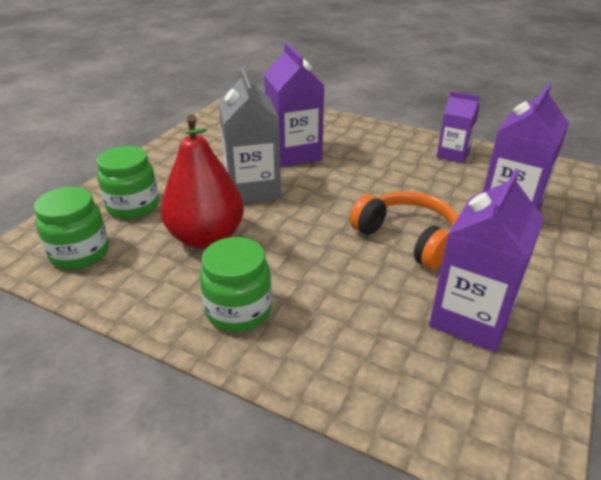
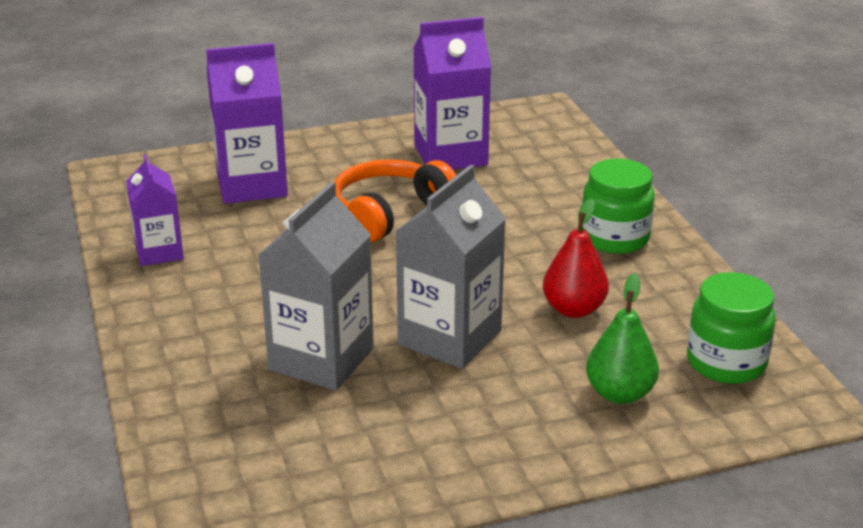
camera: 135 degrees left, 5 degrees down
green jar [97,146,159,219] -> green pear [586,273,659,404]
red pear [160,114,244,249] -> red pear [543,198,609,318], size x0.62
purple carton [264,43,325,167] -> grey carton [258,182,374,390]
orange headphones [350,191,458,269] -> orange headphones turned 45 degrees clockwise [334,159,456,242]

